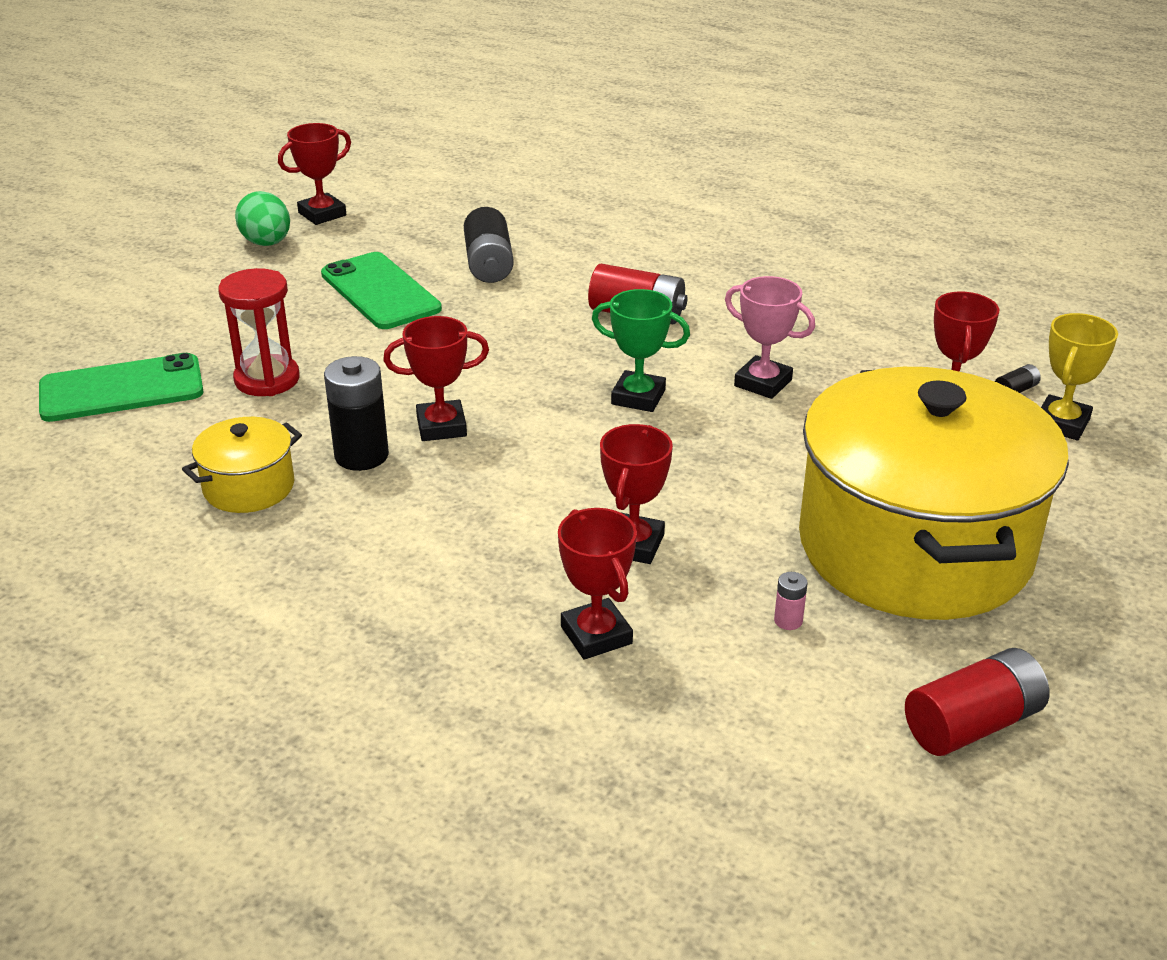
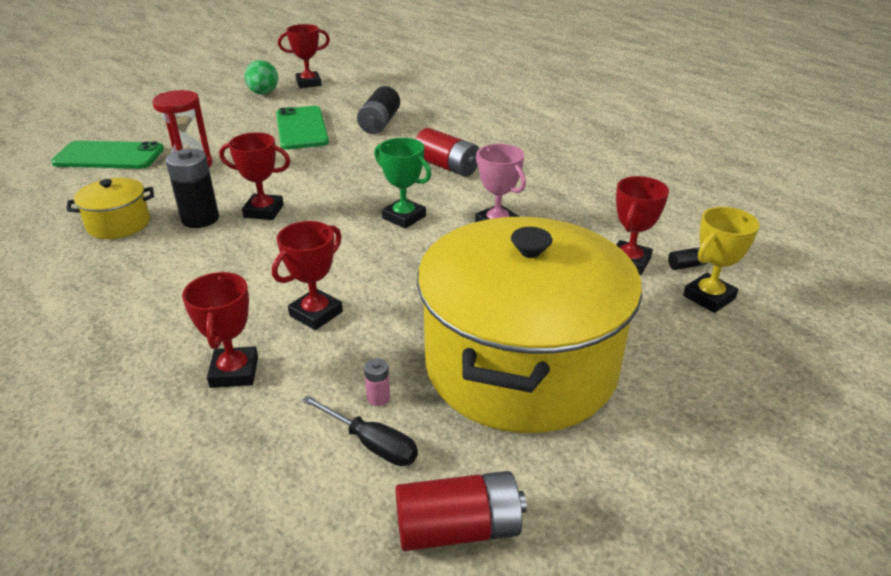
camera: 20 degrees right, 0 degrees up
none -> black screwdriver [302,395,418,466]

